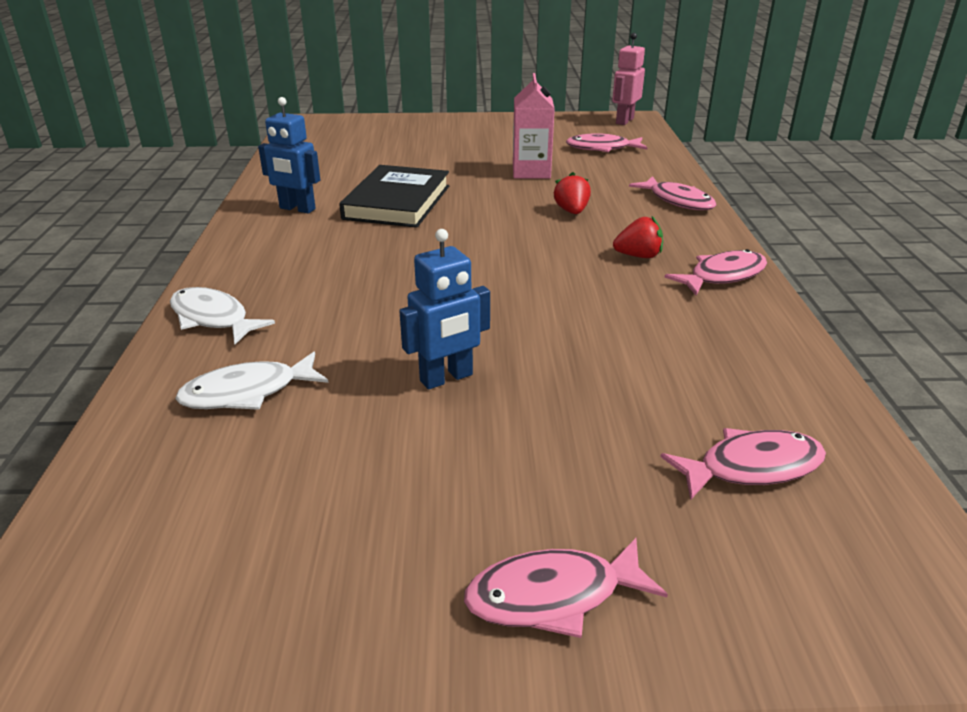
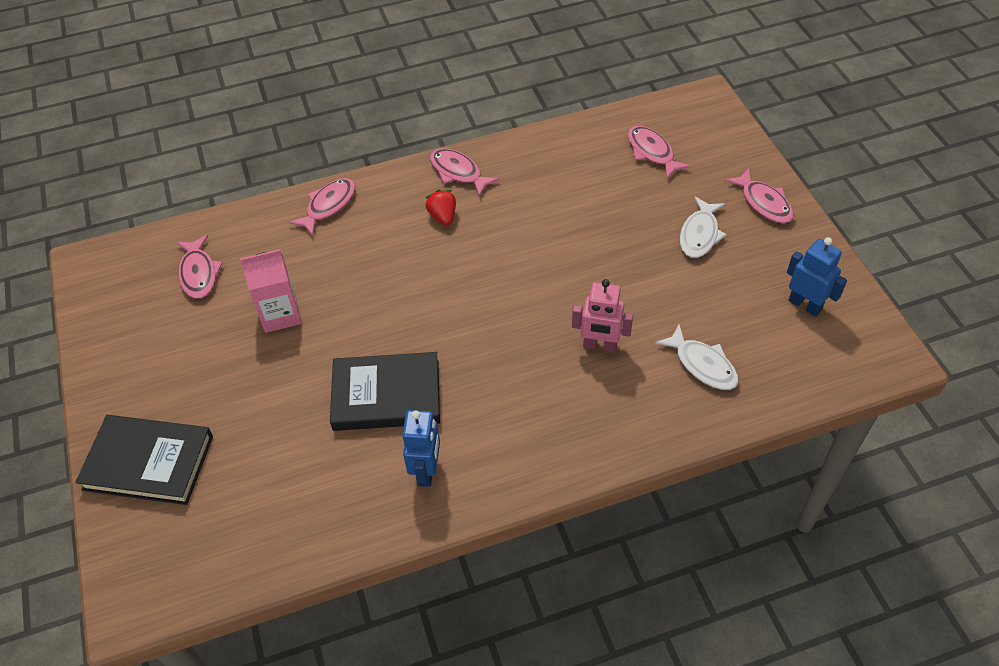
camera: 105 degrees left, 20 degrees up
white fish [170,287,275,344] -> white fish moved to [680,197,727,258]
blue robot [399,229,490,390] -> blue robot moved to [787,237,847,317]
red strawberry [553,172,591,214] -> none
pink robot [612,33,645,125] -> pink robot moved to [572,279,633,352]
none -> black book [75,415,213,505]

